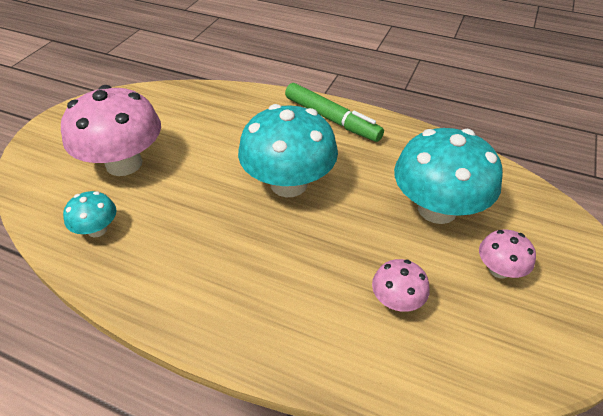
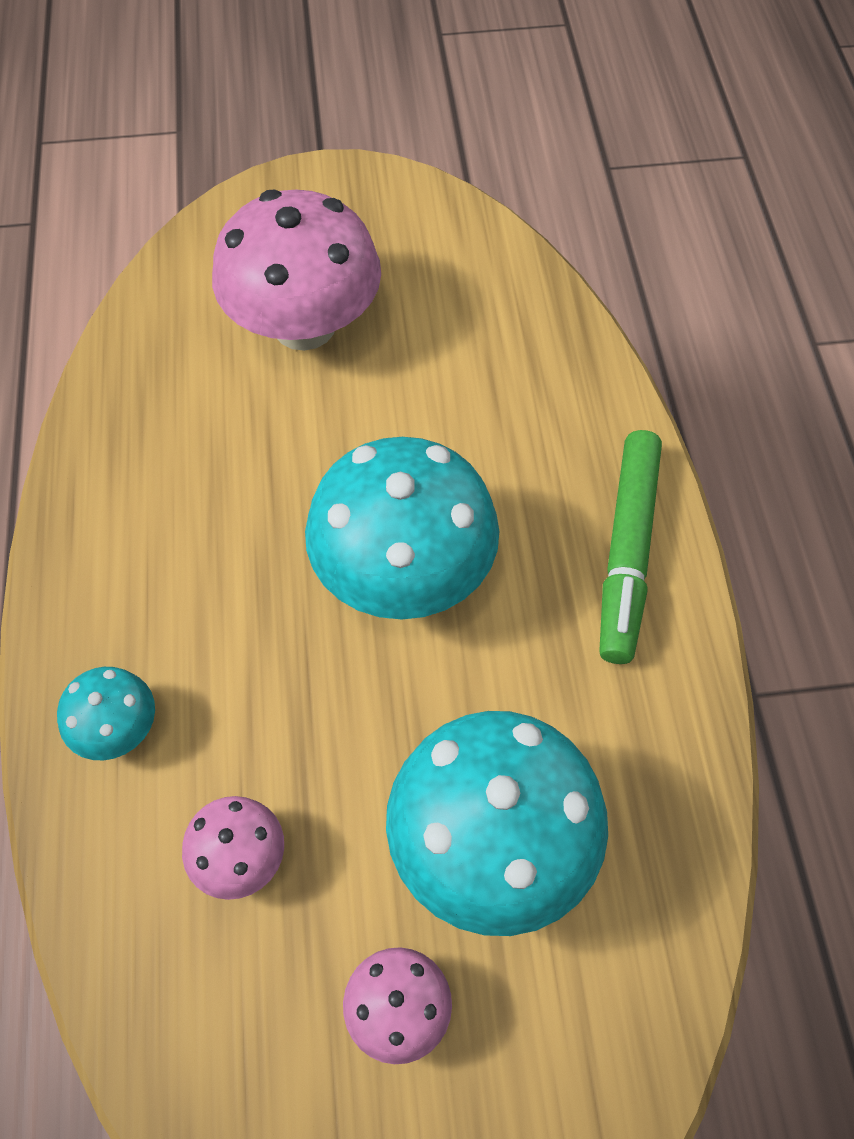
camera: 60 degrees right, 15 degrees up
turquoise mushroom [63,191,117,237] -> turquoise mushroom moved to [57,667,155,760]

